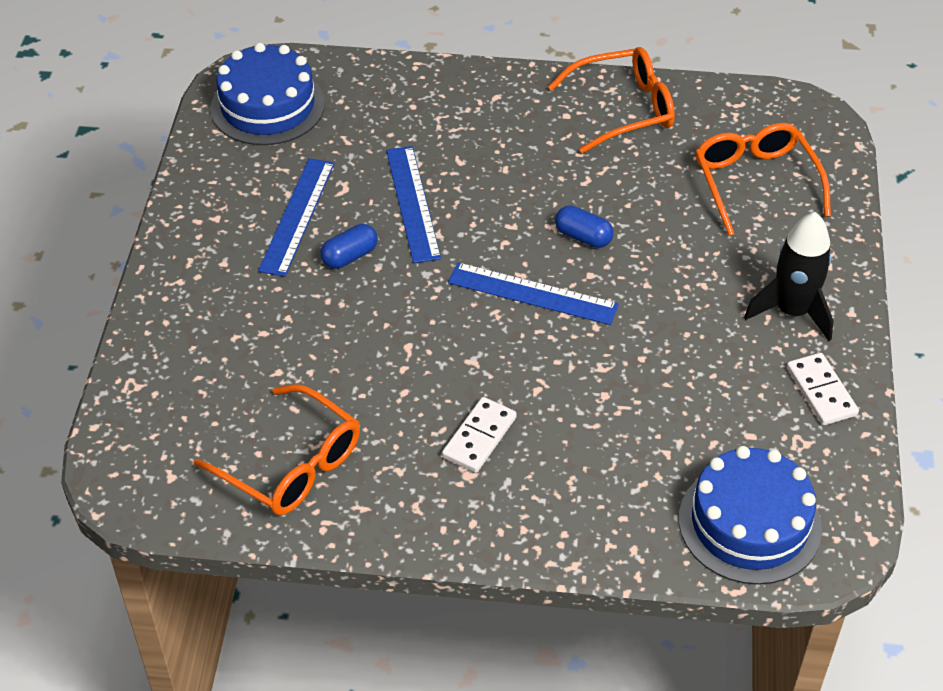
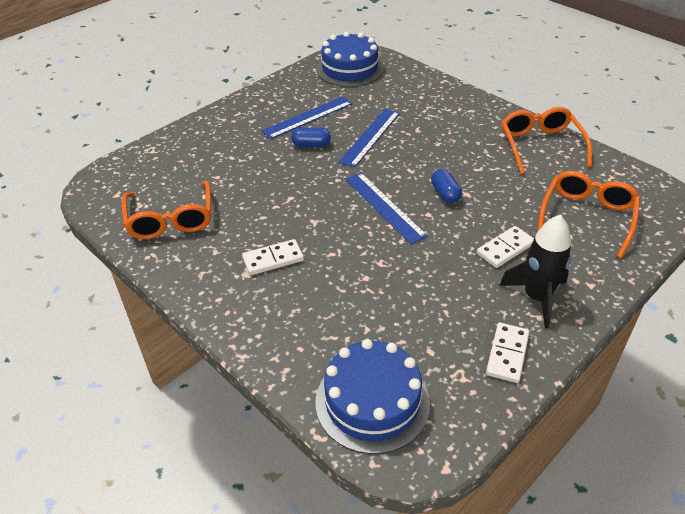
camera: 40 degrees right, 5 degrees down
orange glasses [548,47,675,153] -> orange glasses turned 120 degrees counterclockwise [502,107,592,174]
none -> white domino [477,226,534,268]

